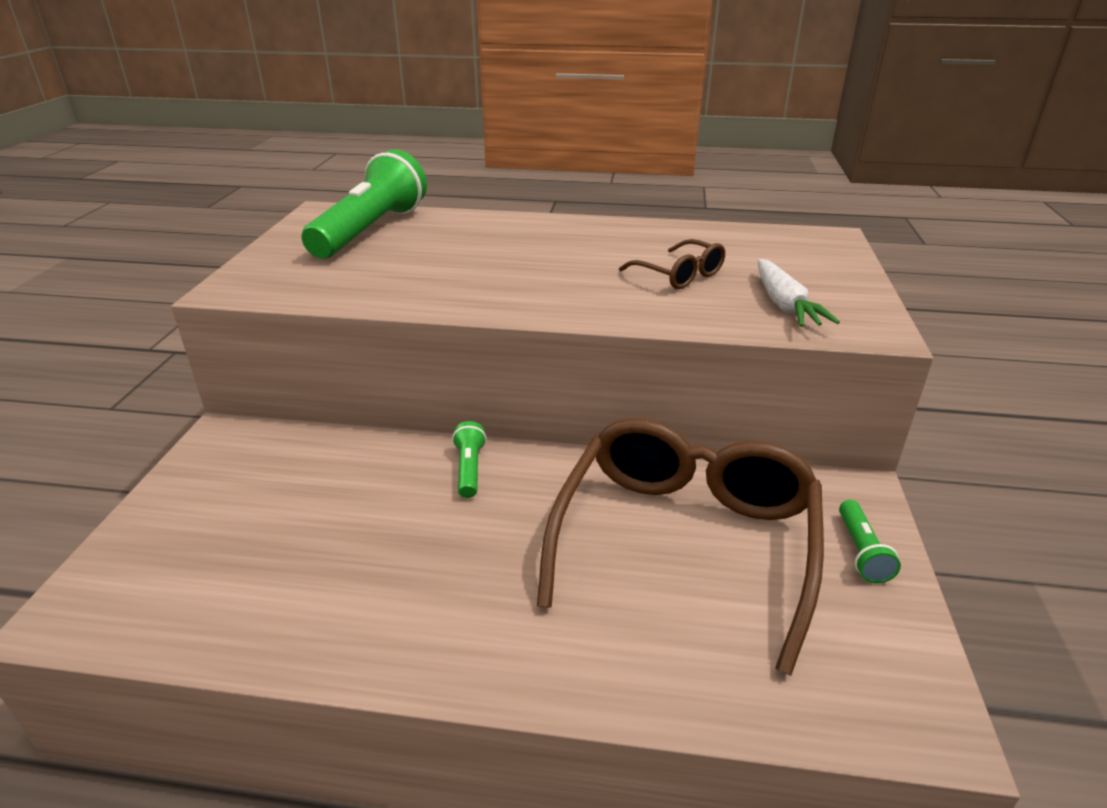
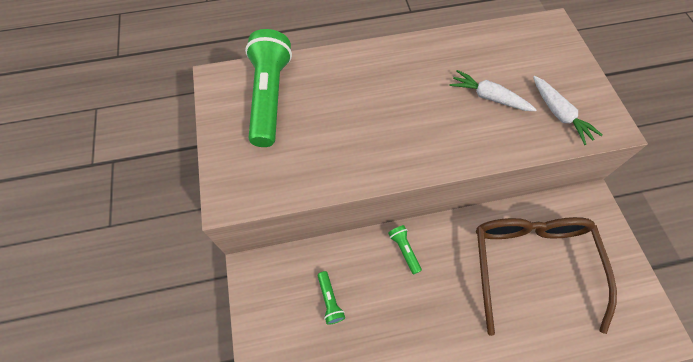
camera: 20 degrees left, 30 degrees up
brown glasses [619,239,725,289] -> white carrot [450,70,537,111]
green flashlight [839,500,901,584] -> green flashlight moved to [318,271,345,325]

